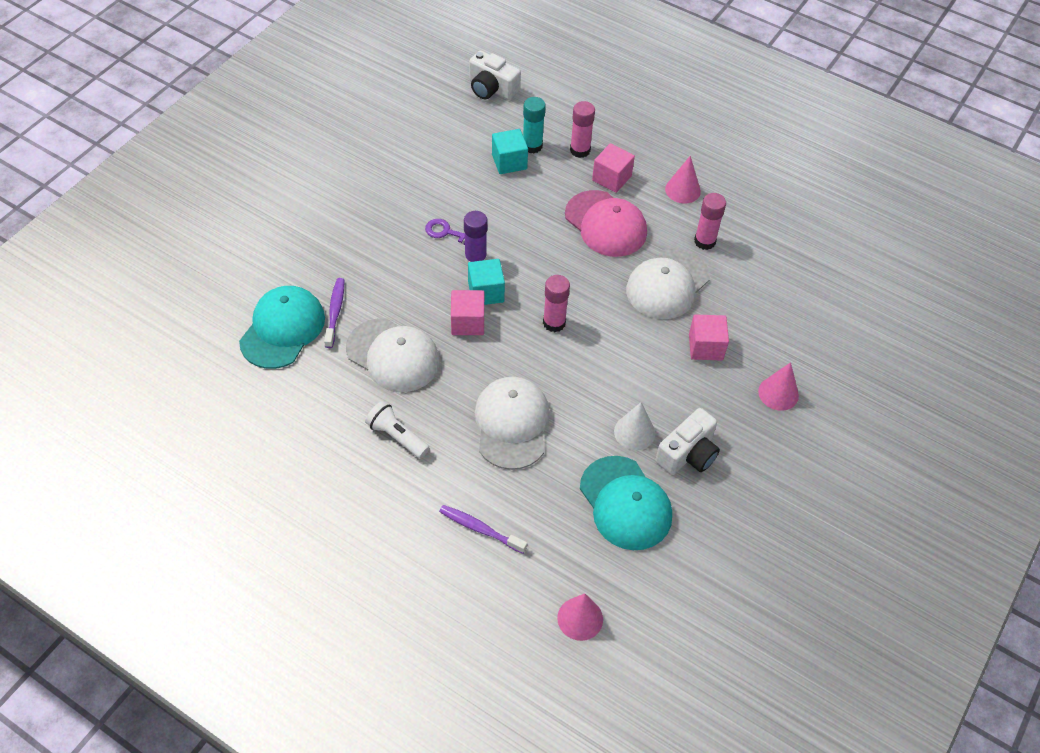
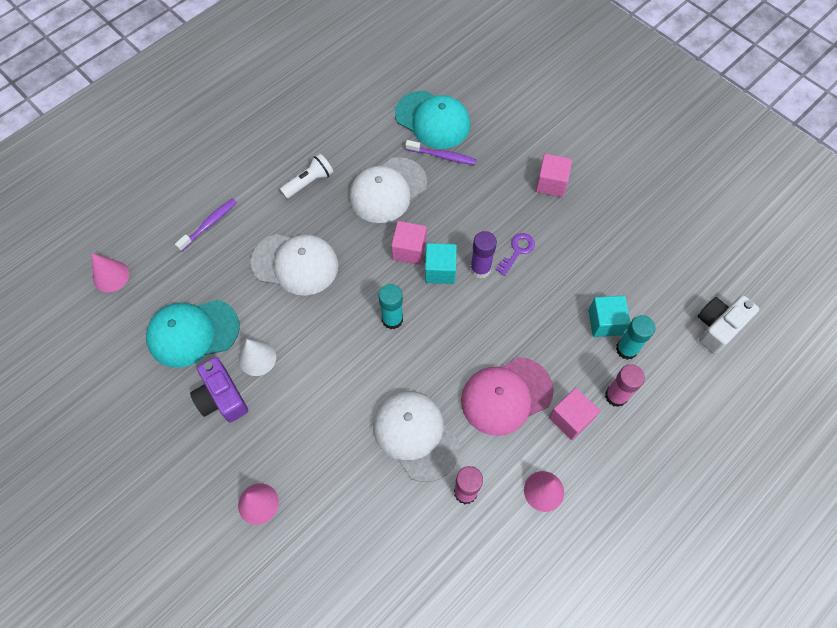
camera: 105 degrees right, 10 degrees up
pink glue stick [543,275,570,332] -> turquoise glue stick [379,284,403,329]
white camera [655,408,720,475] -> purple camera [190,357,248,422]
pink cube [689,314,729,361] -> pink cube moved to [536,154,572,197]

